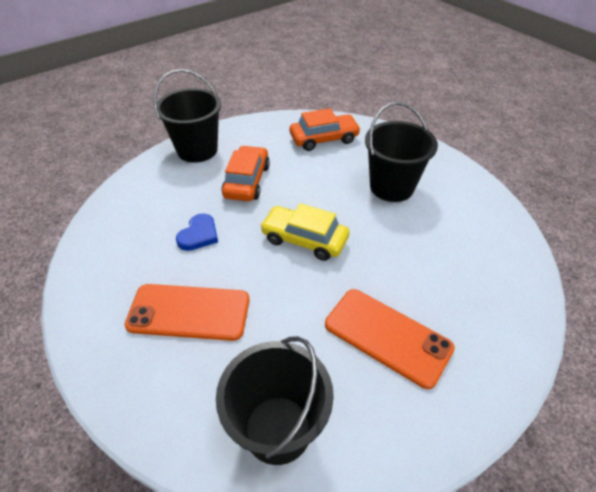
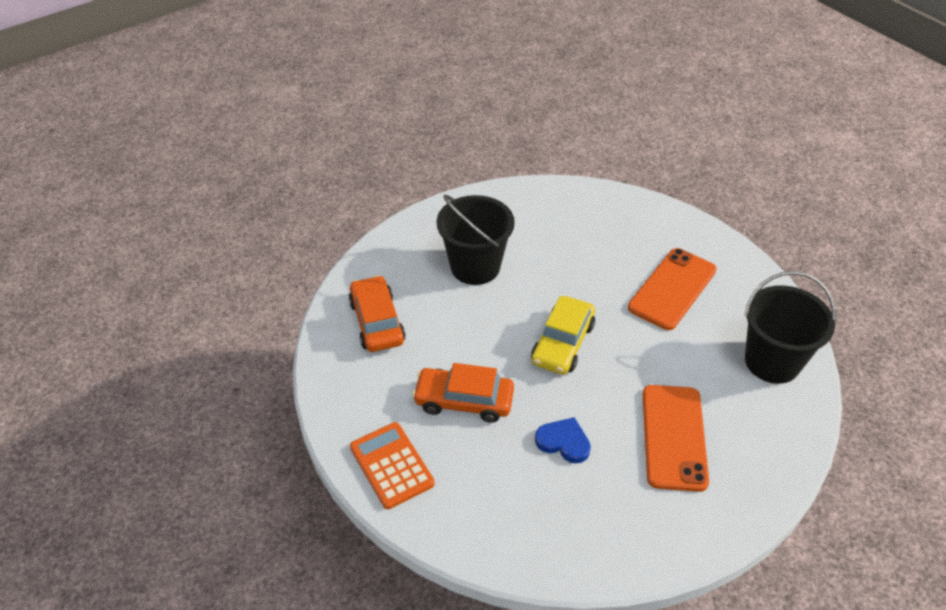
camera: 90 degrees left, 0 degrees up
black bucket [153,69,222,163] -> orange calculator [350,422,435,509]

